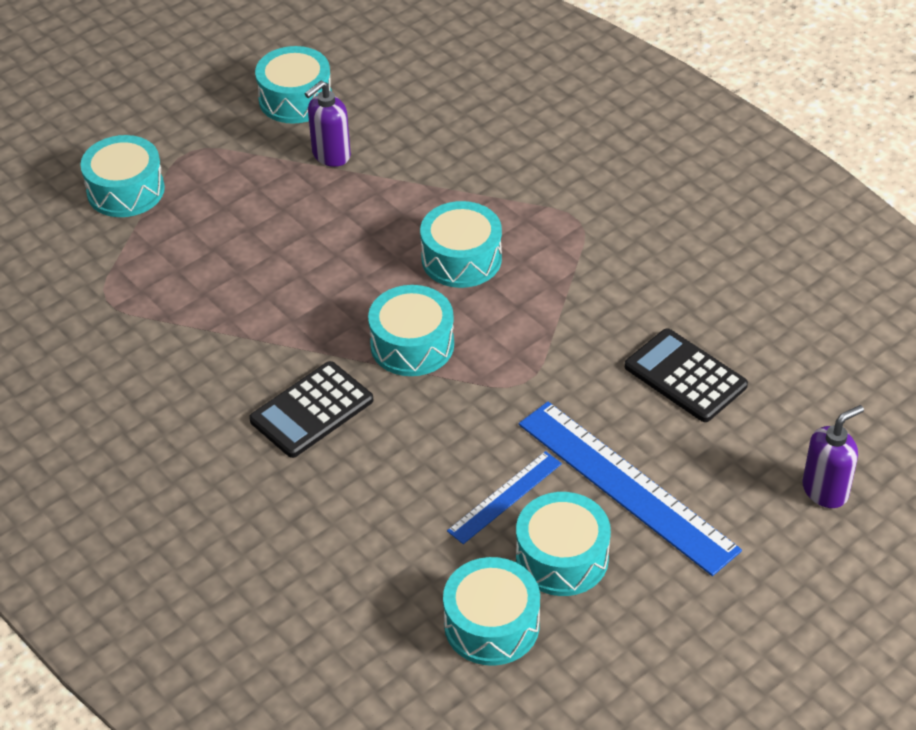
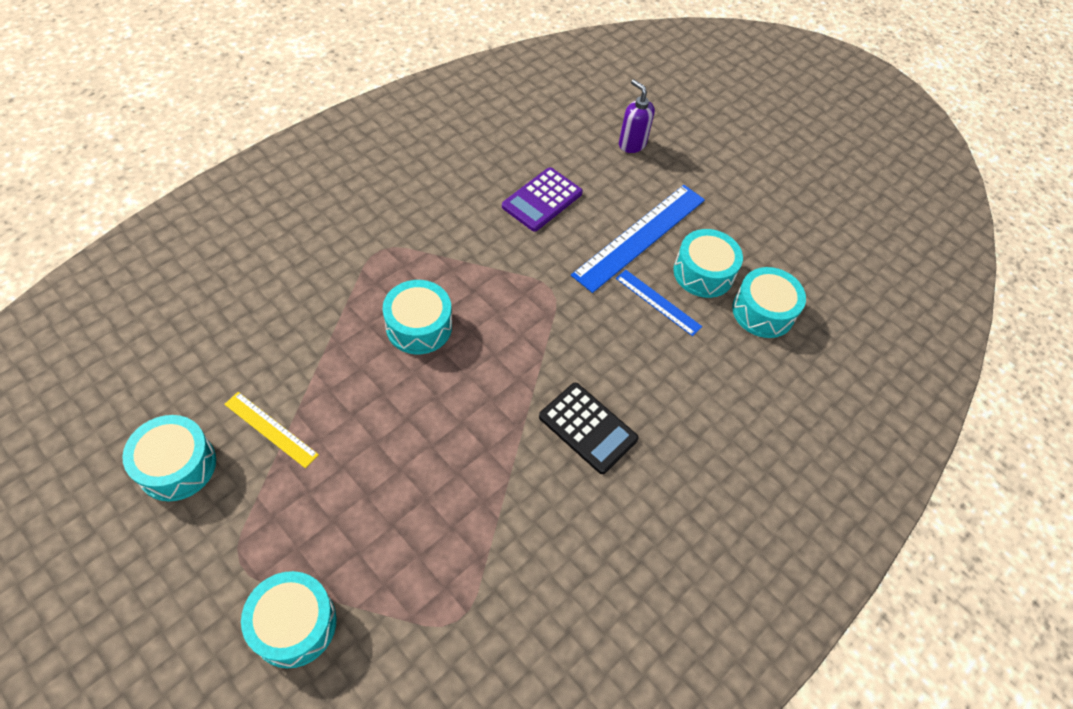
camera: 100 degrees left, 10 degrees up
purple soap dispenser [304,81,351,167] -> yellow ruler [224,392,319,468]
turquoise drum [368,285,454,376] -> none
black calculator [625,328,748,422] -> purple calculator [502,167,583,232]

